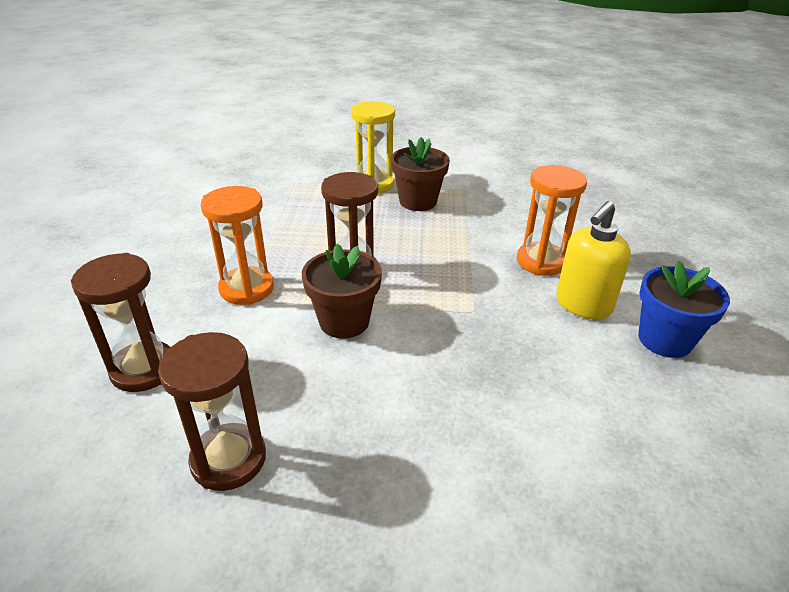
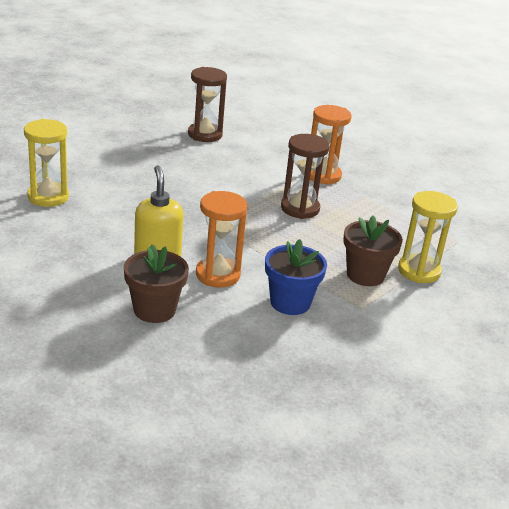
camera: 125 degrees right, 5 degrees down
brown hourglass [71,253,170,392] -> none
brown flower pot [302,244,382,338] -> brown flower pot moved to [124,244,189,323]
blue flower pot [638,261,730,358] -> blue flower pot moved to [265,239,327,315]
none -> yellow hourglass [24,119,69,207]

